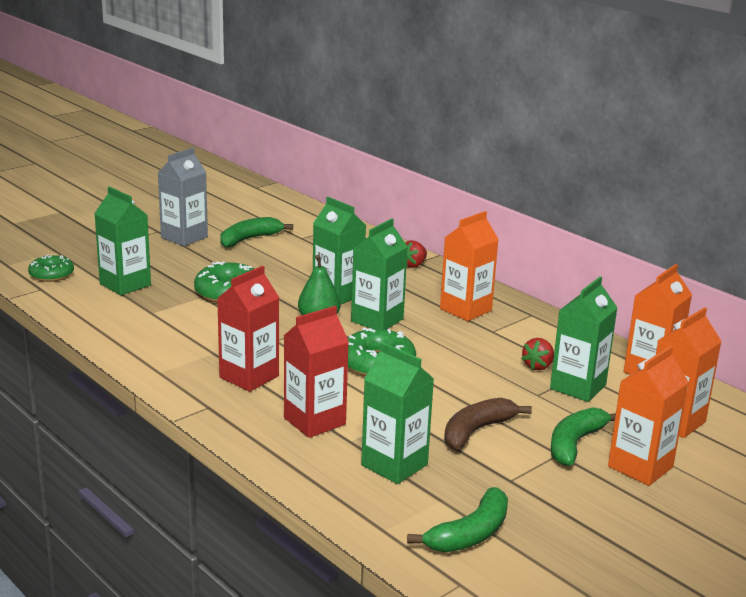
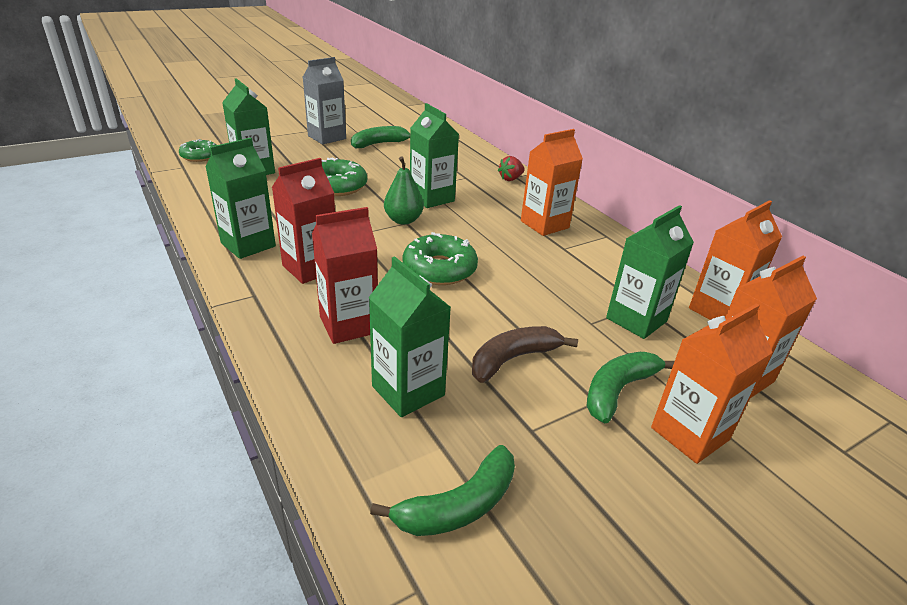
camera: 10 degrees right, 10 degrees up
green carton [351,218,408,330] -> green carton moved to [206,138,276,259]
red strawberry [521,338,554,370] -> none

